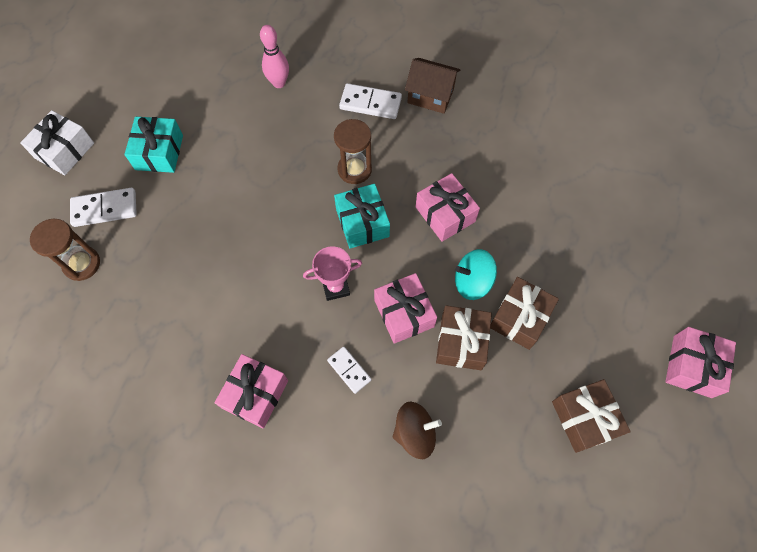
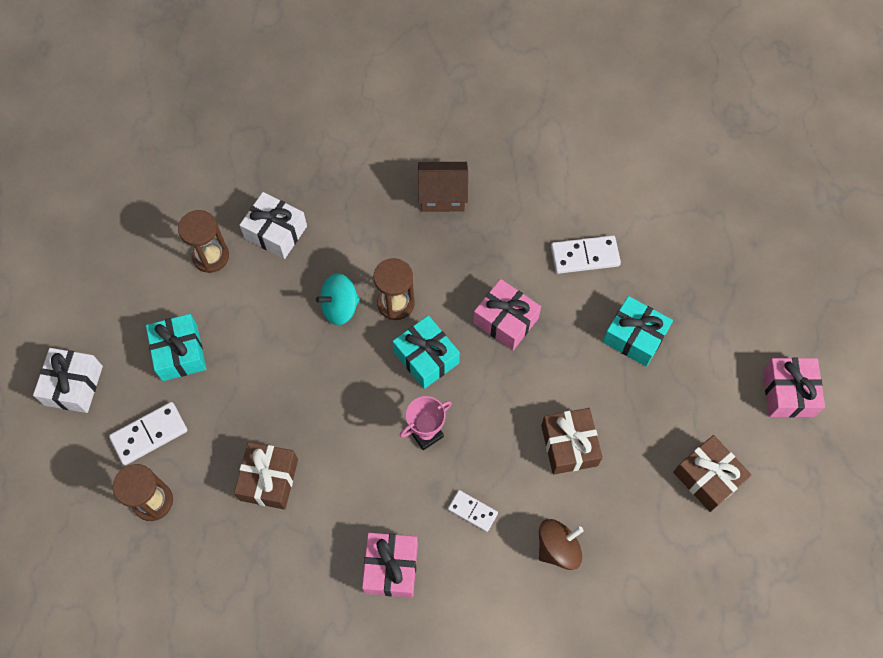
camera: 20 degrees left, 0 degrees up
pink bowling pin [260,25,289,88] -> white gift [240,192,307,259]
white domino [339,83,402,119] -> white domino moved to [551,235,621,274]
pink gift [374,273,437,344] -> none
turquoise spinning top [455,249,497,300] -> turquoise spinning top moved to [316,273,360,325]
brown gift [490,277,559,350] -> brown gift moved to [234,442,298,510]
none -> brown hourglass [178,210,229,273]
none -> turquoise gift [603,296,673,367]

